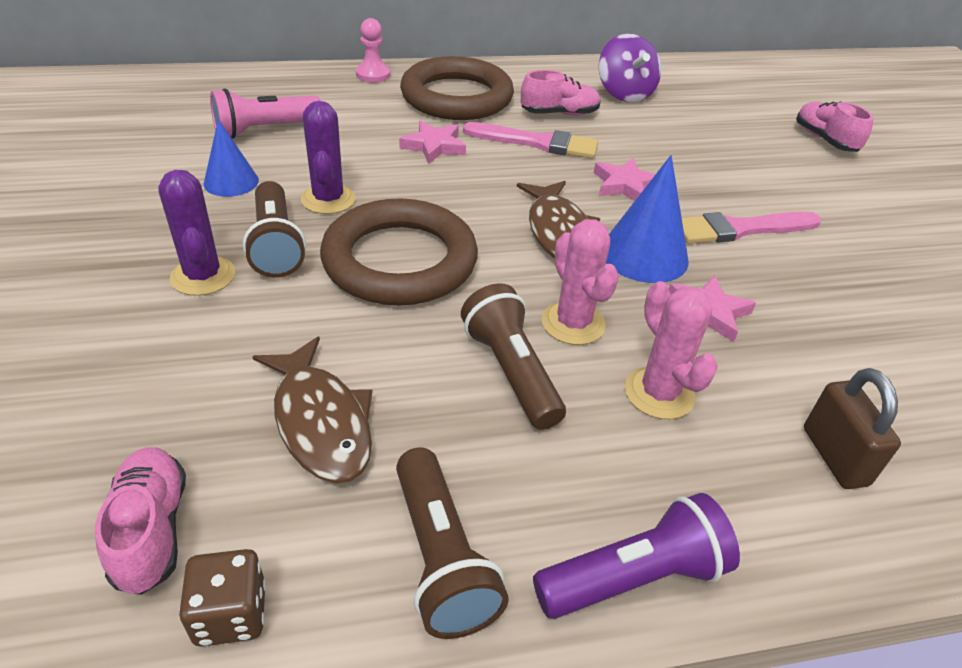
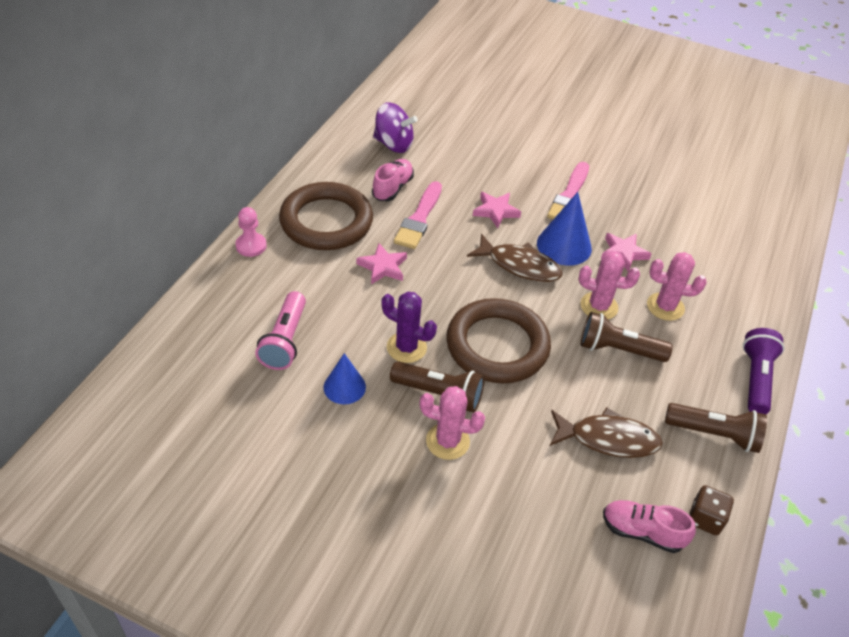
camera: 55 degrees left, 5 degrees up
purple cactus [158,170,235,296] -> pink cactus [420,386,485,460]
pink brush [463,122,598,159] -> pink brush turned 150 degrees clockwise [394,181,442,249]
pink shoe [796,101,874,152] -> none
brown padlock [804,368,901,489] -> none

